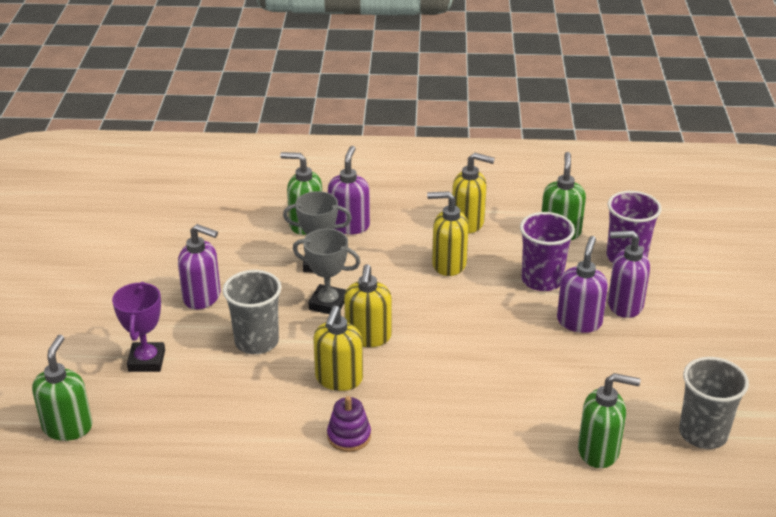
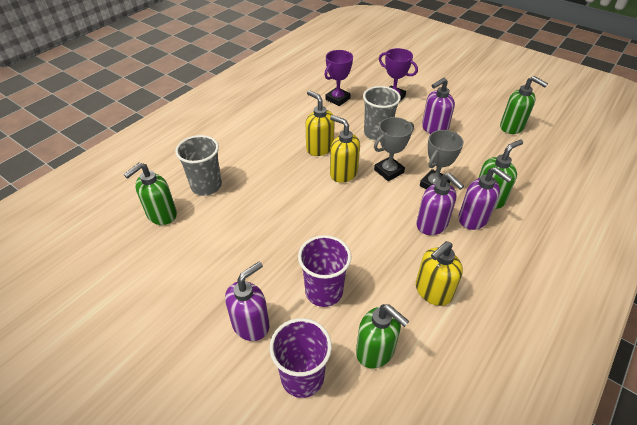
camera: 125 degrees right, 10 degrees up
green soap dispenser [32,335,92,441] -> green soap dispenser moved to [500,76,548,134]
purple stacking toy [327,396,371,452] -> none
yellow soap dispenser [427,191,469,276] -> none
purple soap dispenser [557,236,608,333] -> purple soap dispenser moved to [416,173,464,235]
grey cup [679,357,749,449] -> grey cup moved to [175,135,222,196]
none -> purple trophy [324,50,353,106]

